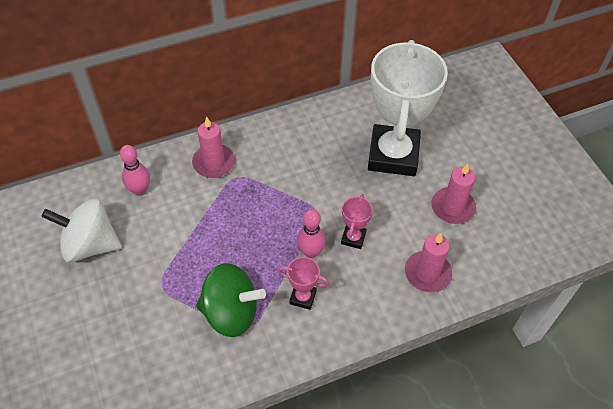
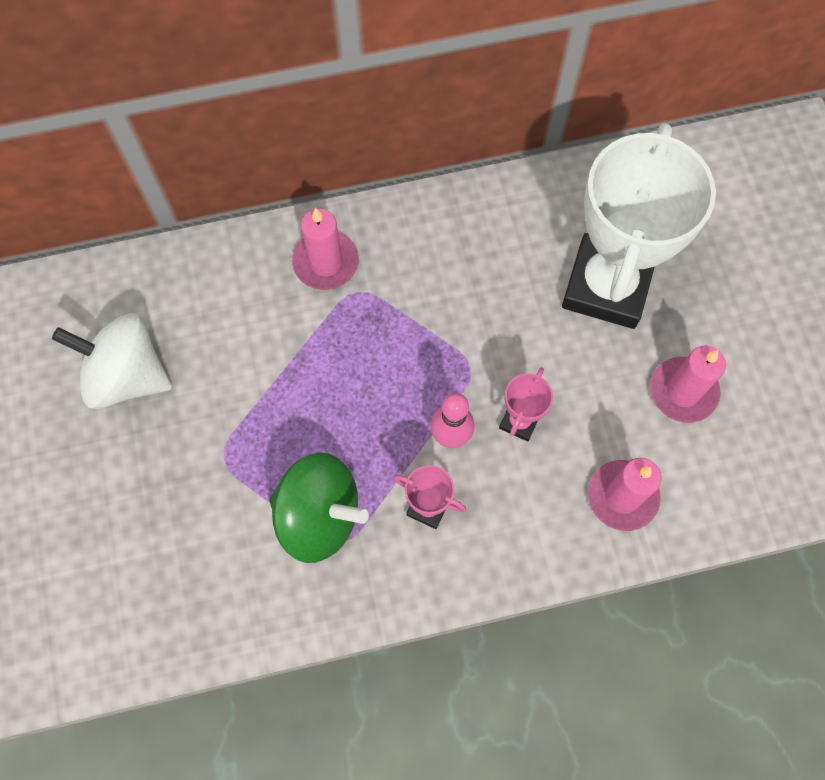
camera: 10 degrees right, 15 degrees up
pink bowling pin [120,145,150,196] -> none

